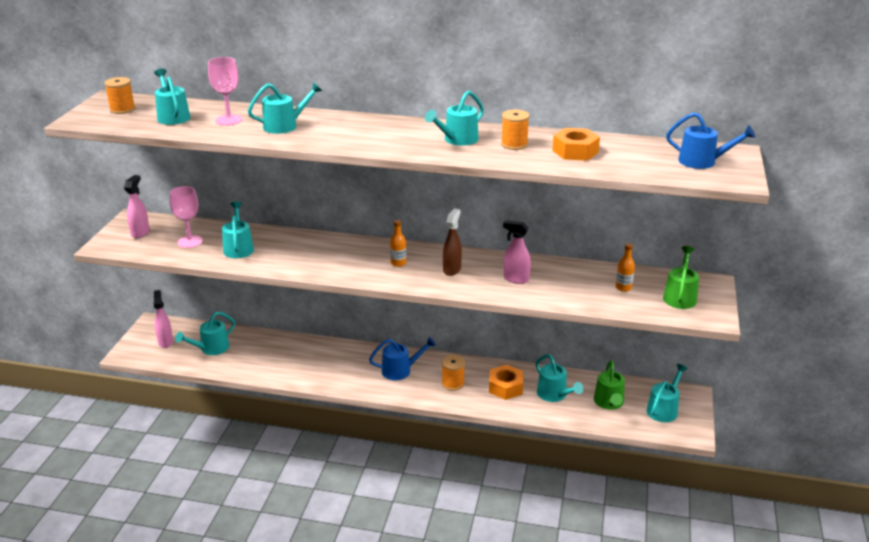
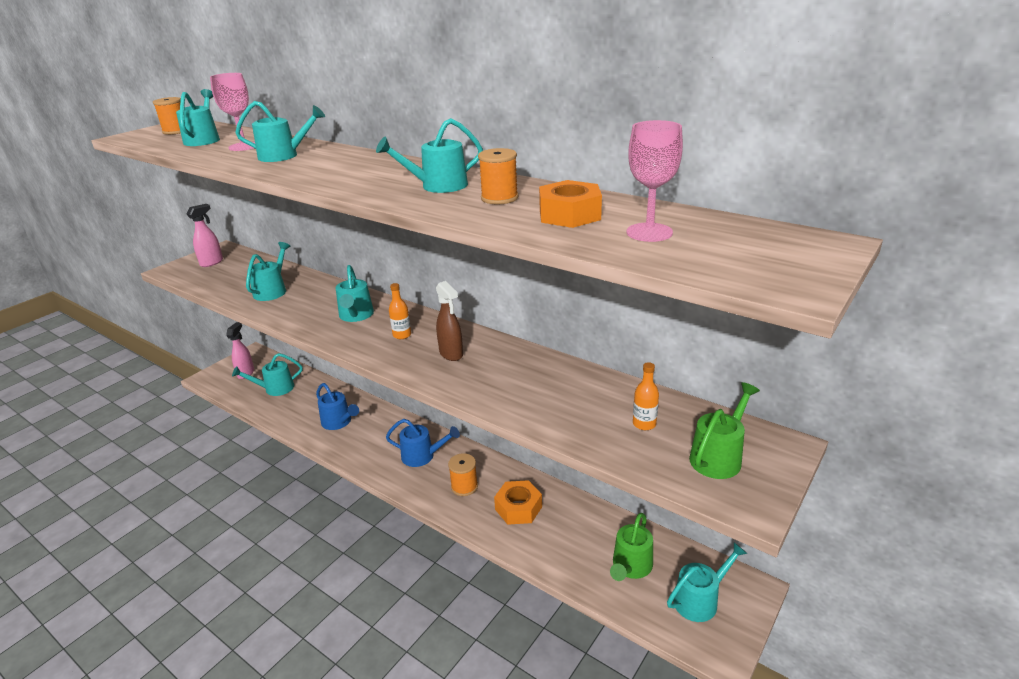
camera: 25 degrees right, 0 degrees up
pink goblet [170,186,203,248] -> pink goblet moved to [626,120,683,242]
brown spray bottle [443,209,462,276] -> brown spray bottle turned 105 degrees clockwise [436,281,463,361]
pink spray bottle [503,220,531,284] -> none
turquoise watering can [536,354,584,402] -> turquoise watering can moved to [336,265,374,322]
blue watering can [666,112,755,169] -> blue watering can moved to [316,383,359,430]

